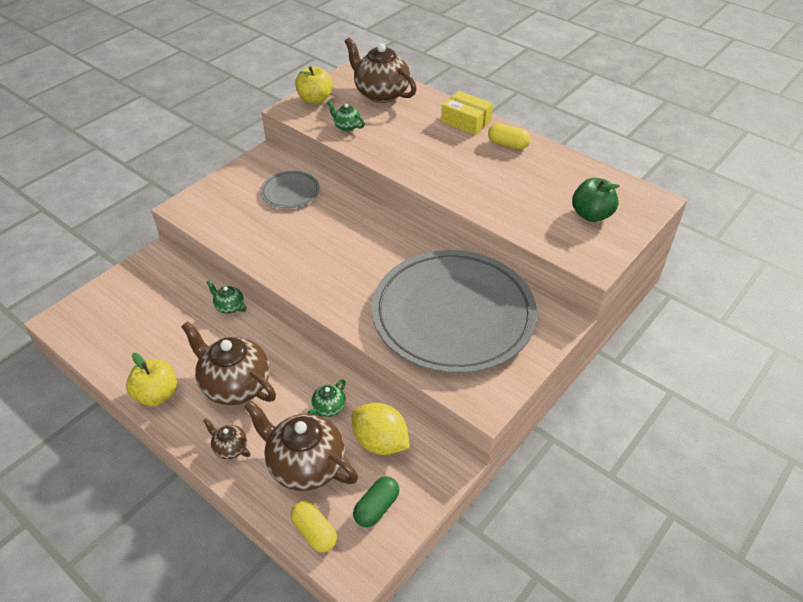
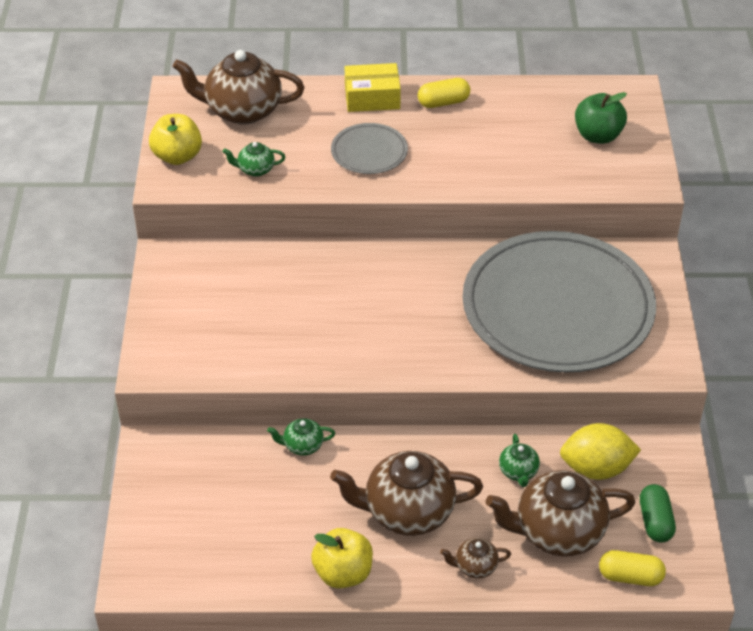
camera: 40 degrees left, 0 degrees up
grey plate [261,171,320,208] -> grey plate moved to [331,123,408,174]

